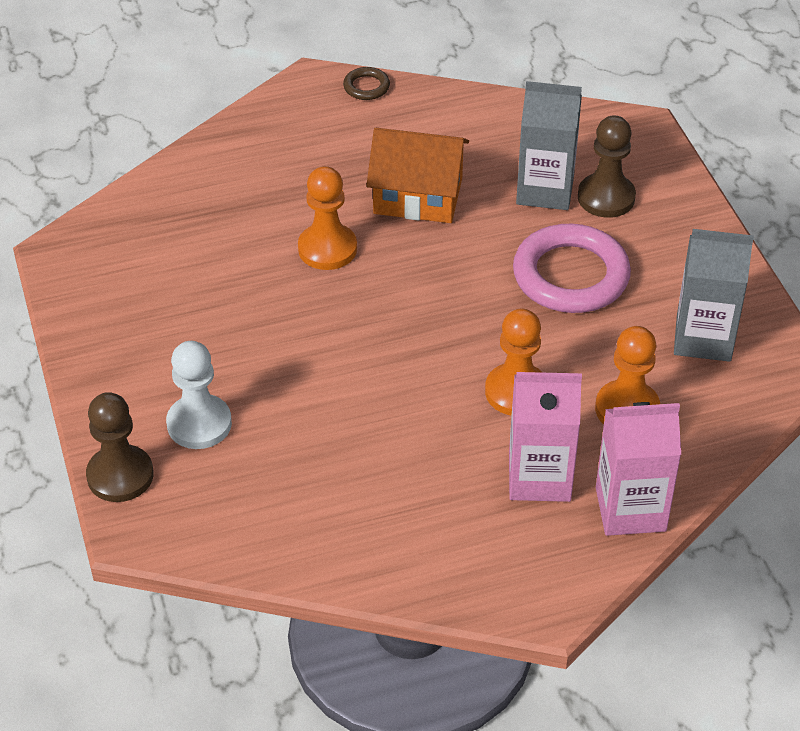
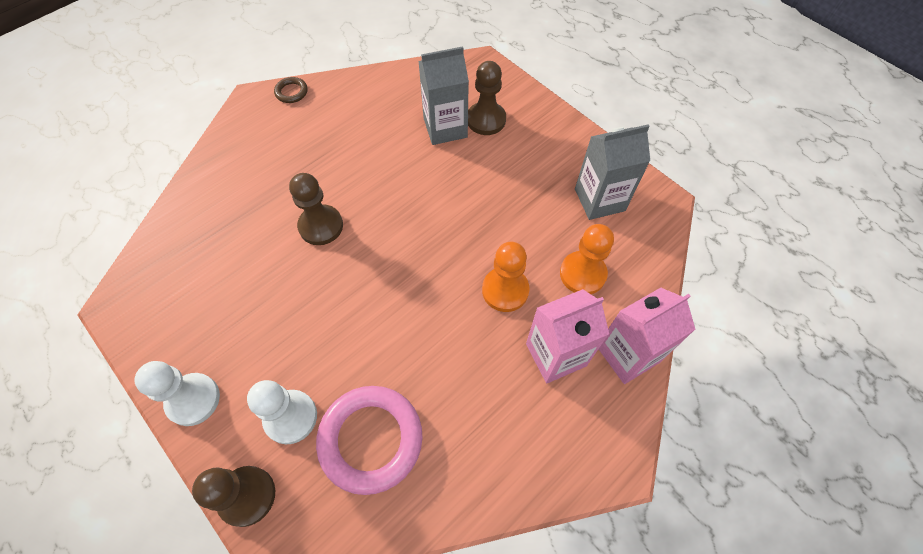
camera: 25 degrees left, 15 degrees up
orange pawn [298,166,357,270] -> brown pawn [289,173,343,245]
orange house [366,128,469,223] -> none
pink ring [513,224,631,313] -> pink ring moved to [316,386,422,495]
none -> white pawn [135,361,220,426]

